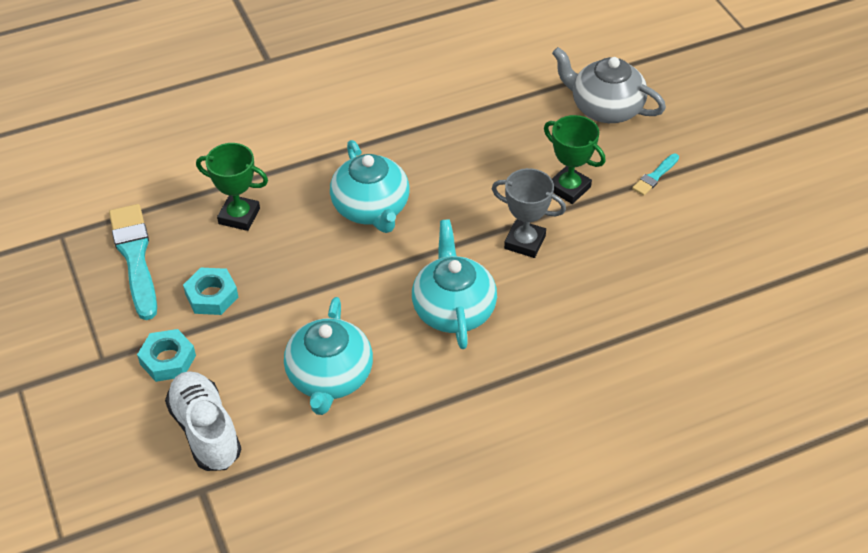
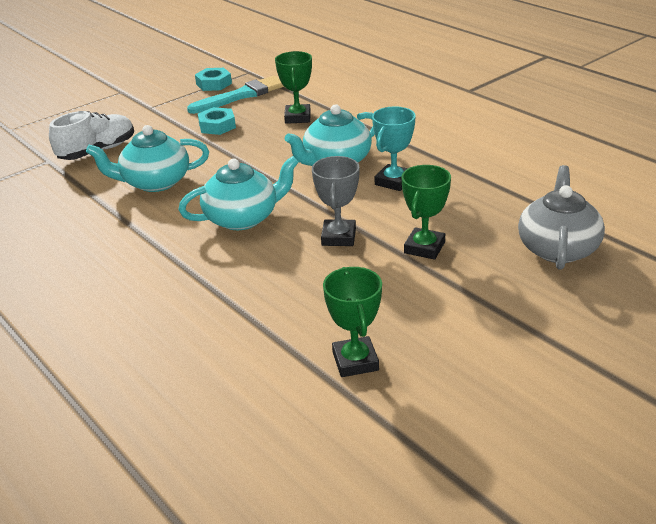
camera: 75 degrees right, 15 degrees down
turquoise nut [137,329,196,382] -> turquoise nut moved to [195,68,232,91]
turquoise brush [632,154,679,196] -> none
none -> green trophy [323,267,382,377]
none -> turquoise trophy [372,106,416,191]

